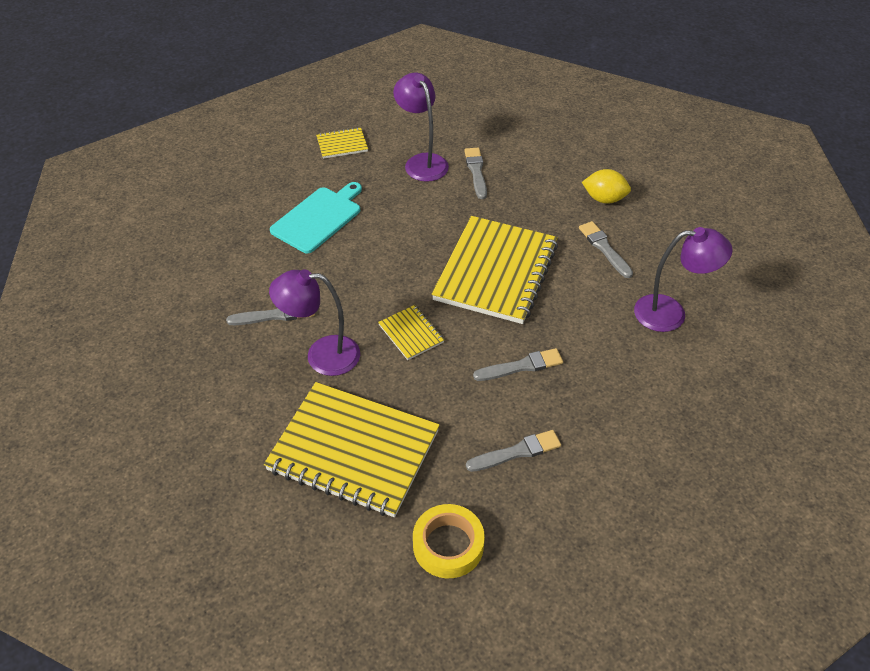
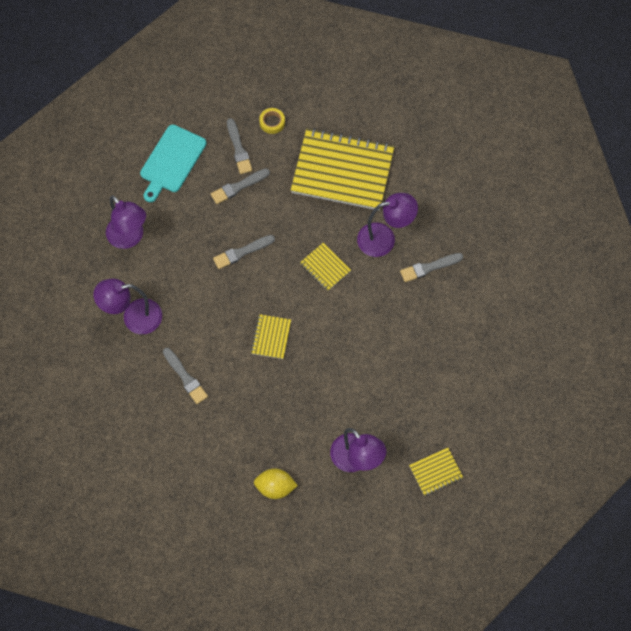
camera: 170 degrees right, 20 degrees up
turquoise cutting board [270,182,362,253] -> turquoise cutting board moved to [140,125,207,202]
yellow tape [413,504,485,578] -> yellow tape [259,108,285,134], size x0.61
yellow notebook [432,216,558,324] -> yellow notebook [251,314,291,359], size x0.44
grey brush [464,148,487,199] -> grey brush moved to [227,118,252,174]
yellow lemon [582,169,631,204] -> yellow lemon moved to [254,468,298,499]
none -> purple lamp [106,195,146,249]

